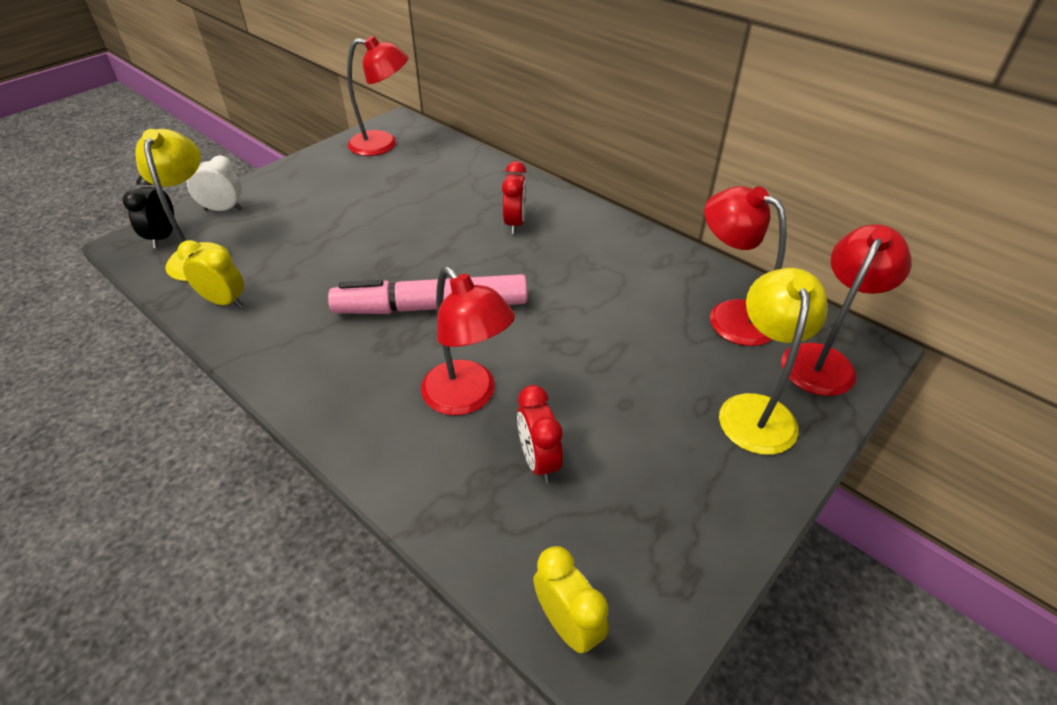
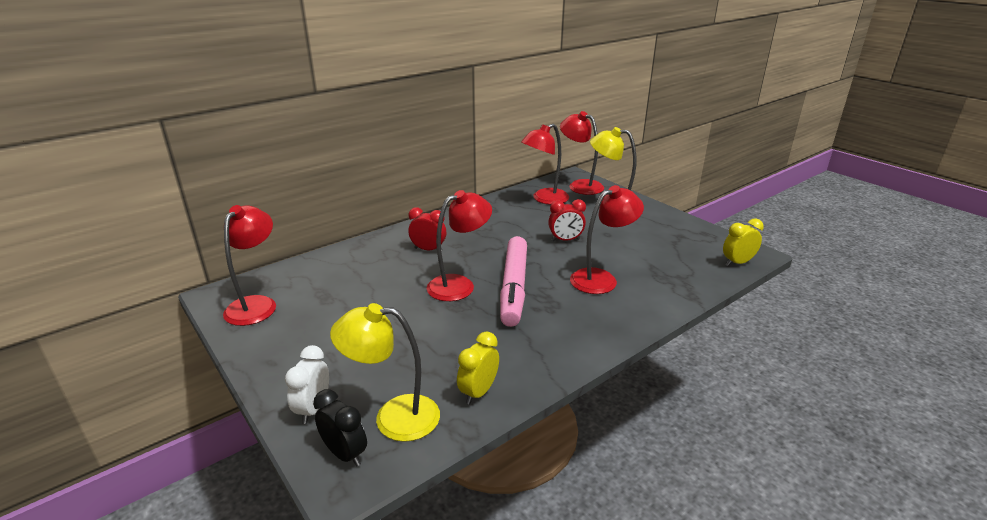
camera: 80 degrees left, 15 degrees down
black clock [123,176,174,248] -> black clock turned 150 degrees counterclockwise [313,389,367,466]
red clock [517,385,563,483] -> red clock moved to [548,199,586,241]
none -> red lamp [426,190,492,301]

